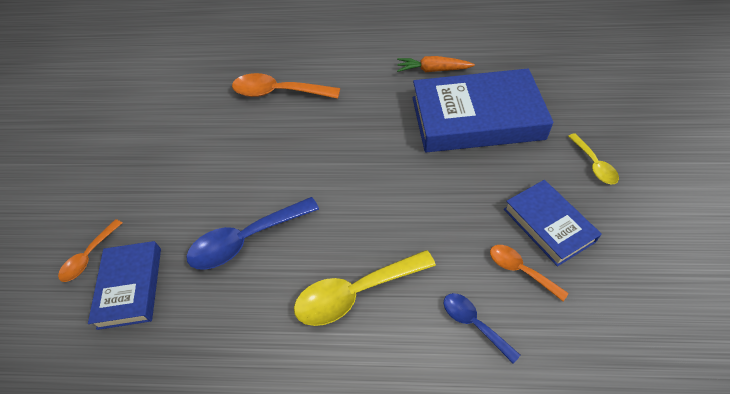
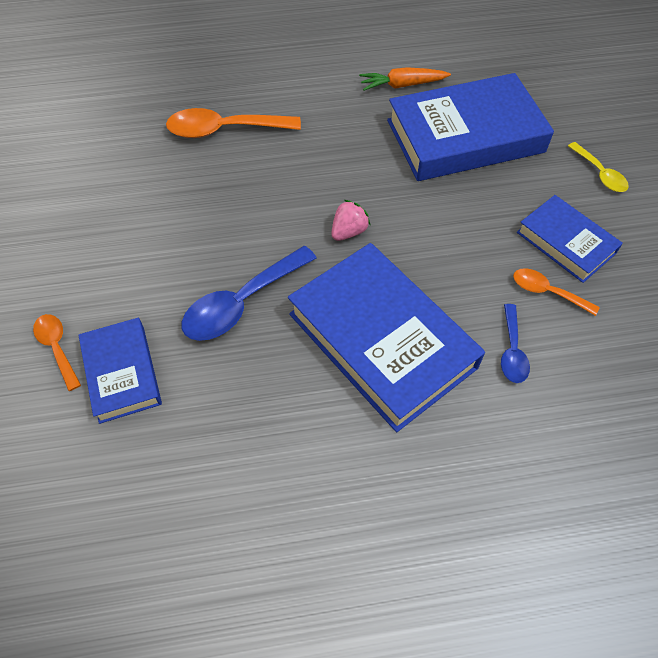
camera: 15 degrees left, 5 degrees up
orange spoon [58,219,122,282] -> orange spoon turned 135 degrees clockwise [33,314,81,391]
yellow spoon [294,250,436,326] -> blue book [288,243,485,432]
blue spoon [443,293,521,364] -> blue spoon turned 120 degrees counterclockwise [501,304,530,383]
none -> pink strawberry [331,200,370,241]

